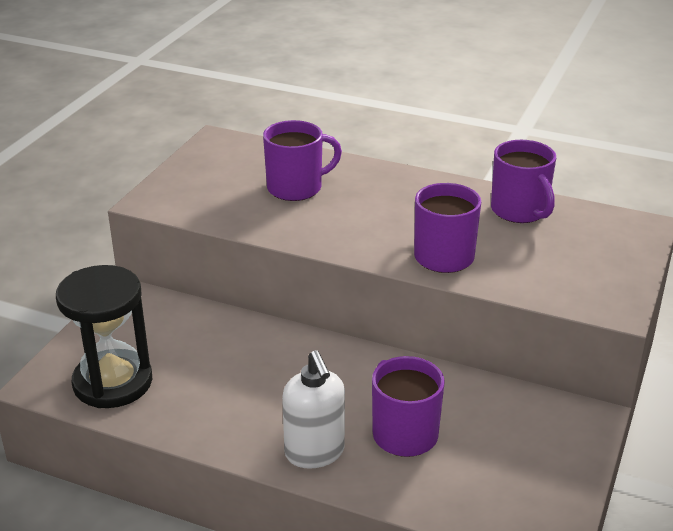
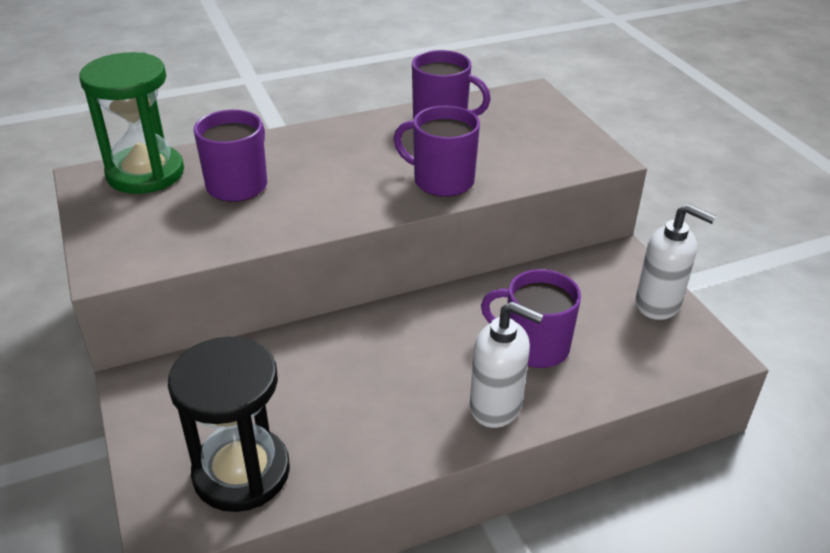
camera: 45 degrees left, 5 degrees up
none -> green hourglass [79,52,184,194]
none -> white soap dispenser [636,204,716,320]

